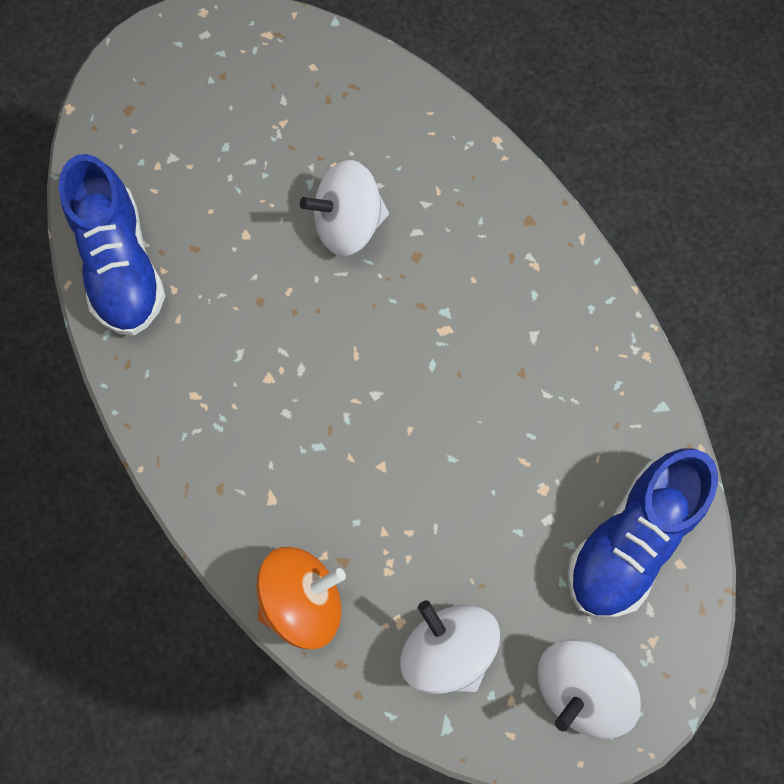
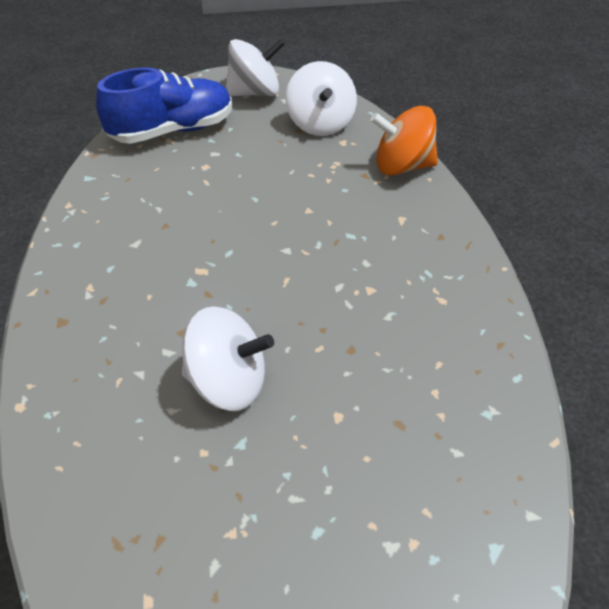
camera: 155 degrees left, 25 degrees down
blue shoe [59,154,165,336] -> none

